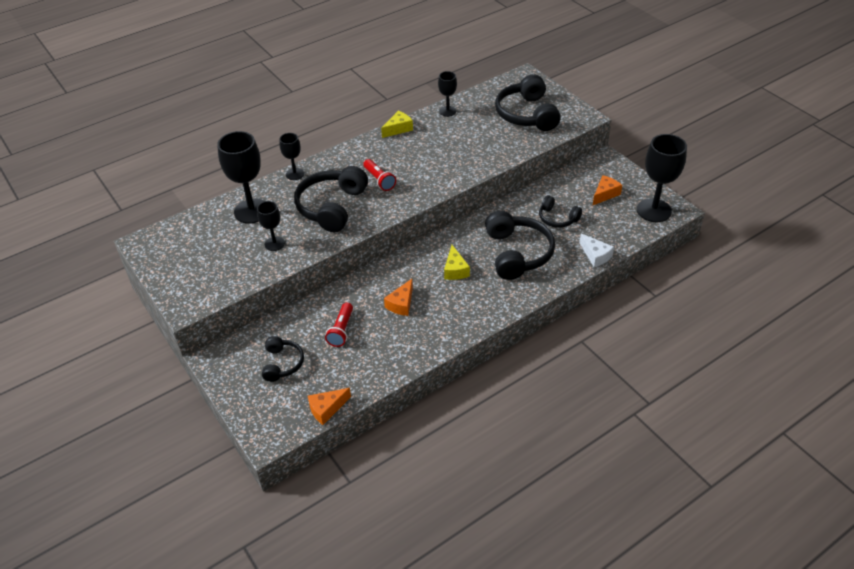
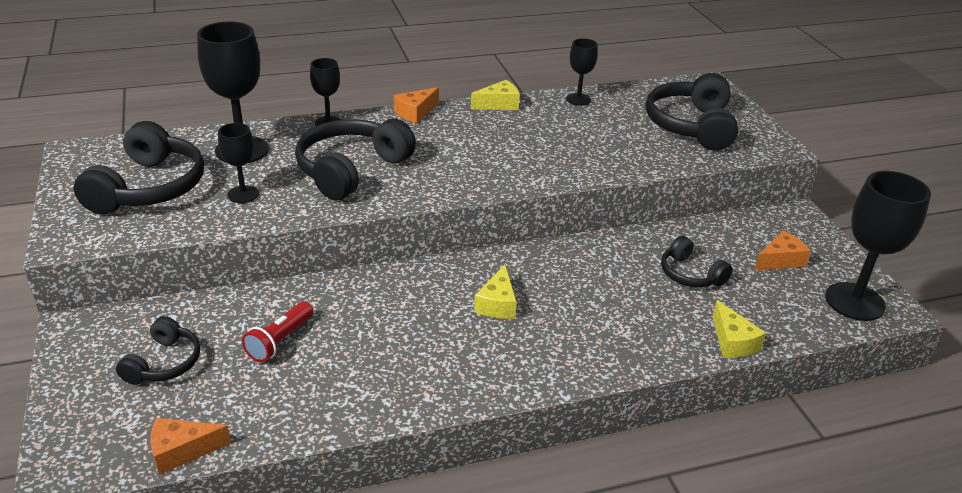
camera: 15 degrees right, 10 degrees down
red flashlight [363,159,396,191] -> none
orange cheese [384,279,413,316] -> orange cheese moved to [394,87,439,124]
black headphones [485,211,555,280] -> black headphones moved to [74,121,204,215]
white cheese [579,233,614,267] -> yellow cheese [712,300,766,358]

